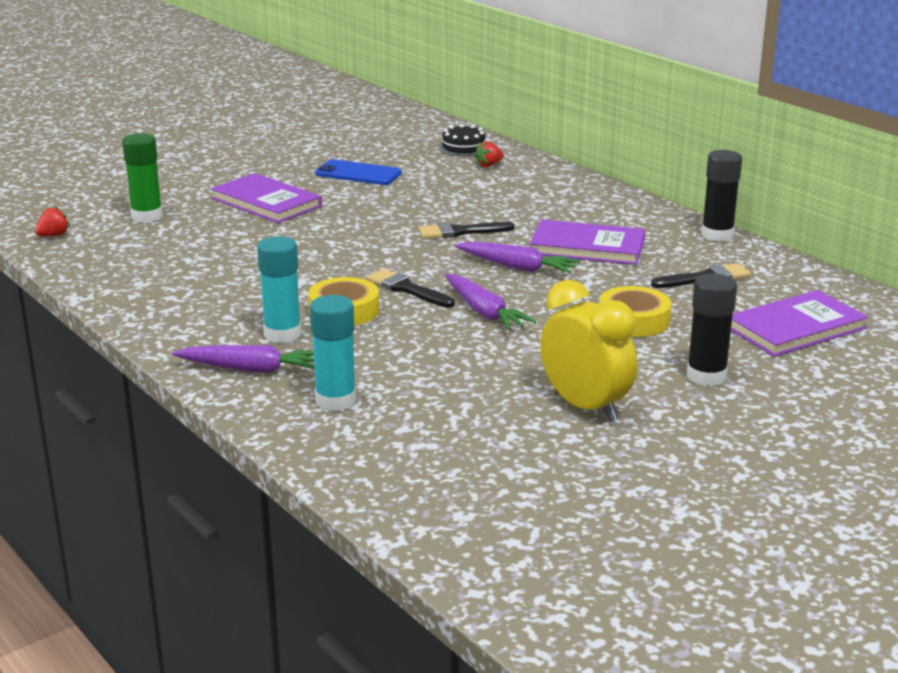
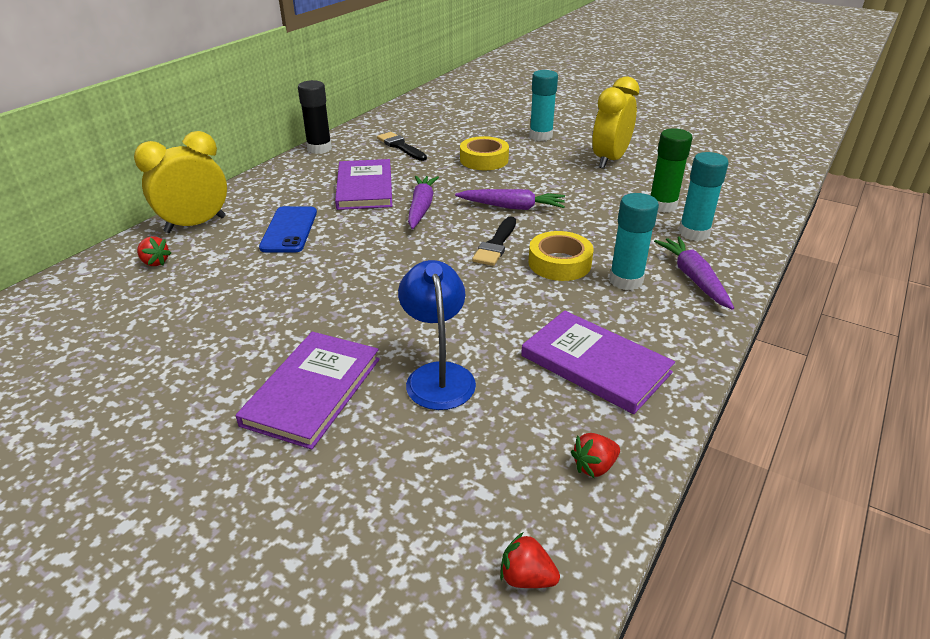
camera: 110 degrees left, 10 degrees up
green glue stick [122,133,163,222] -> green glue stick moved to [650,128,693,213]
blue phone [315,159,402,185] -> blue phone moved to [259,206,317,253]
black brush [419,222,514,239] -> none
black cake [438,124,486,156] -> none
purple carrot [445,274,536,331] -> purple carrot turned 60 degrees clockwise [455,189,565,210]
black glue stick [687,273,737,386] -> turquoise glue stick [529,70,558,141]
purple book [731,290,868,357] -> purple book moved to [521,311,675,414]
none -> yellow clock [134,131,227,233]
none -> blue lamp [398,260,476,410]
none -> red strawberry [571,433,620,478]

